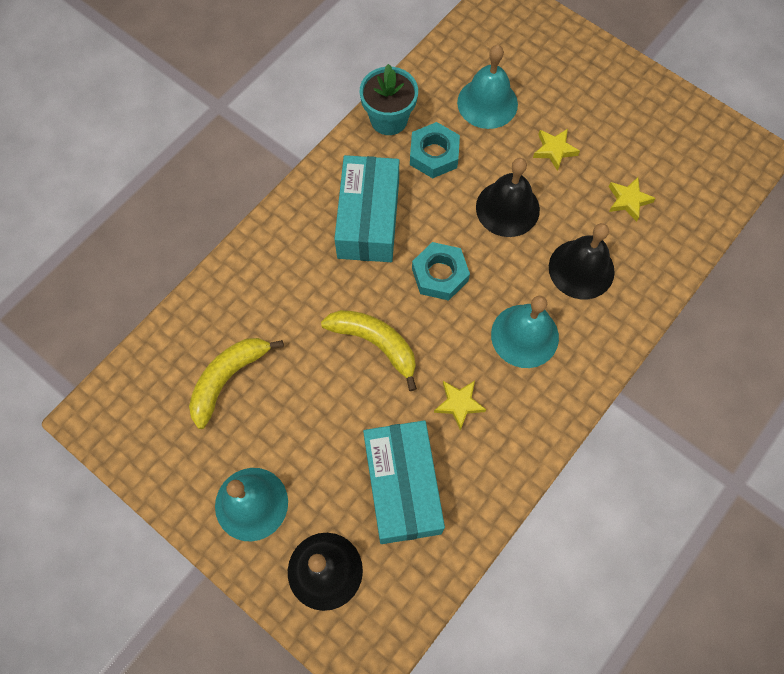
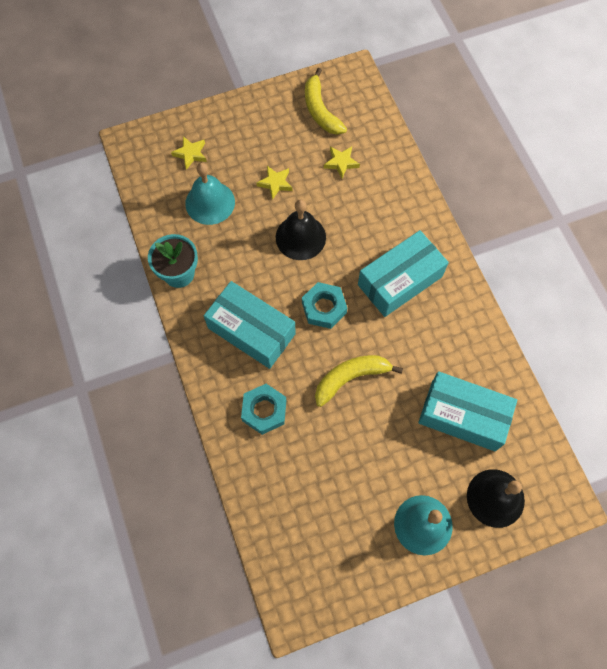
camera: 60 degrees left, 0 degrees up
yellow banana [189,338,284,429] -> yellow banana moved to [305,68,347,135]
turquoise nut [410,122,460,178] -> turquoise nut moved to [241,384,286,435]
yellow star [434,381,486,430] -> yellow star moved to [171,136,207,170]
turquoise bell [491,296,559,368] -> turquoise box [358,230,449,317]
black bell [549,223,615,299] -> none

